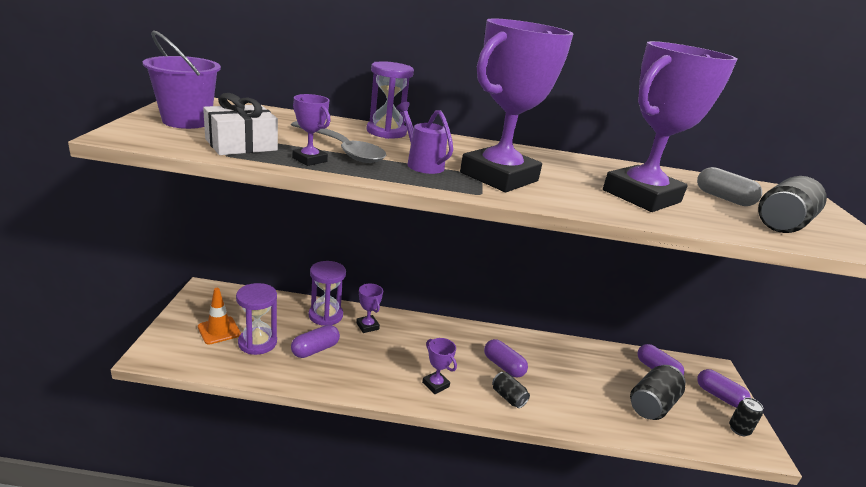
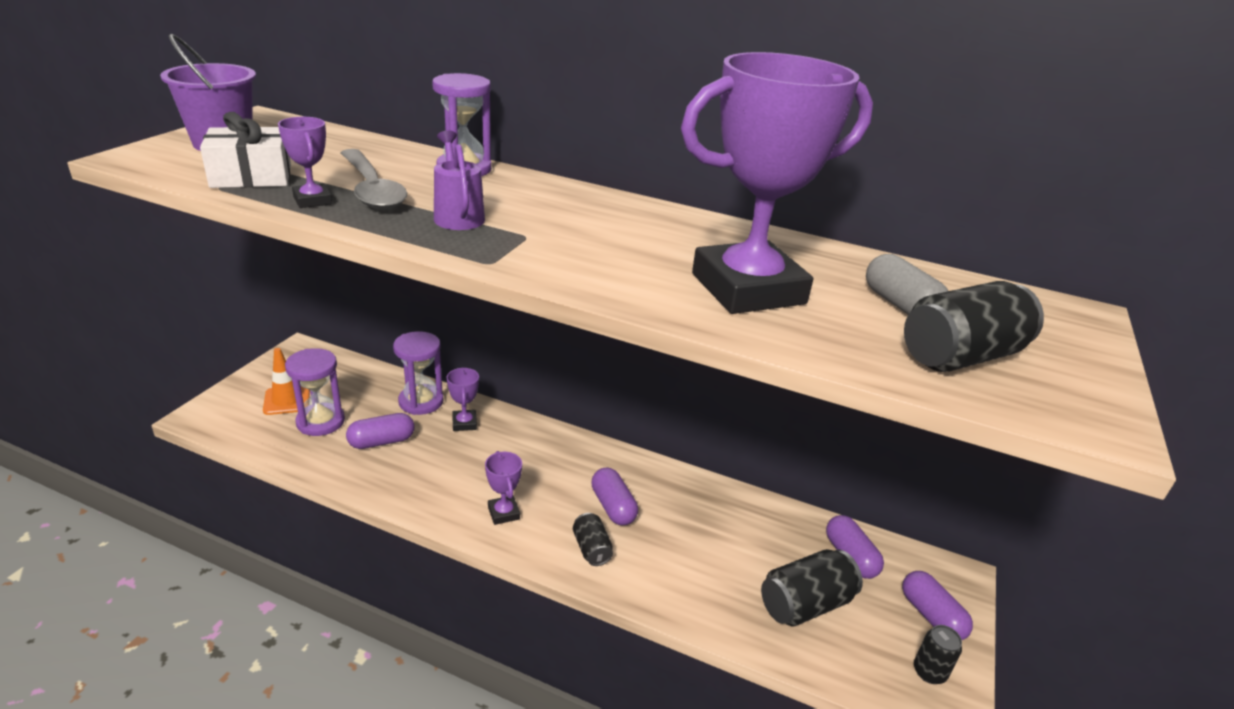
camera: 20 degrees right, 5 degrees up
purple trophy [460,18,573,192] -> none

